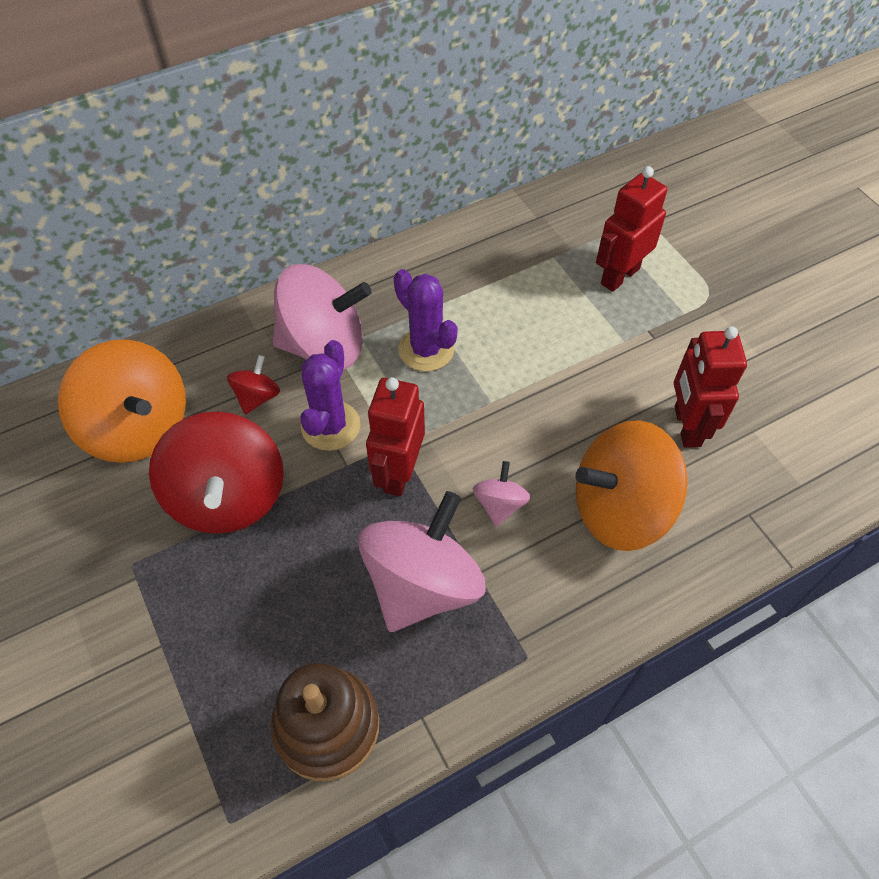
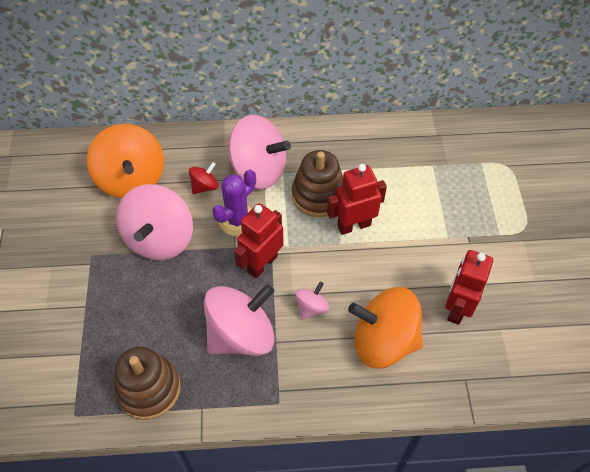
camera: 25 degrees right, 0 degrees up
red spinning top [149,411,284,534] -> pink spinning top [116,184,193,260]
purple cactus [394,269,458,371] -> brown stacking toy [292,150,343,217]
red robot [596,166,667,292] -> red robot moved to [327,164,387,235]

